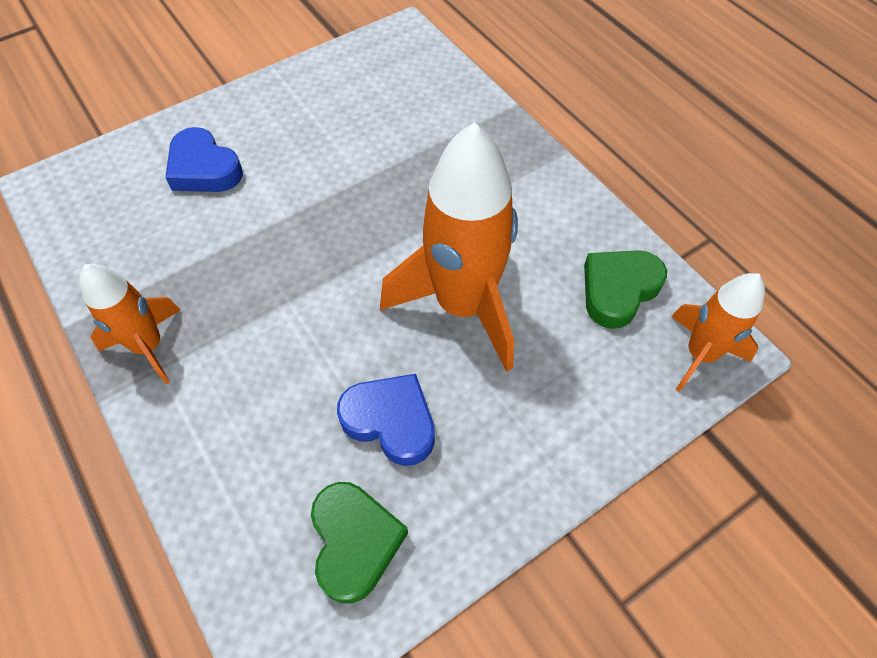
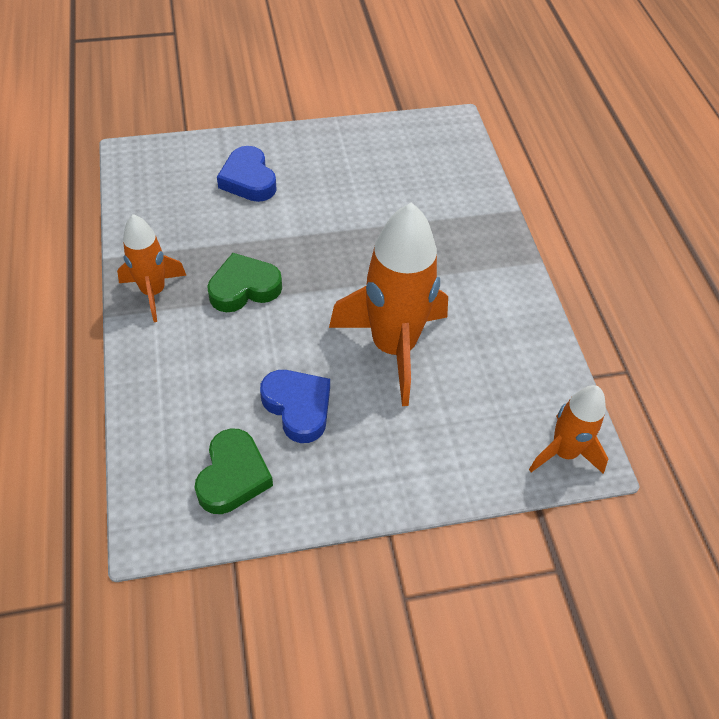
camera: 20 degrees right, 5 degrees down
green heart [584,250,667,329] -> green heart moved to [207,253,282,312]

